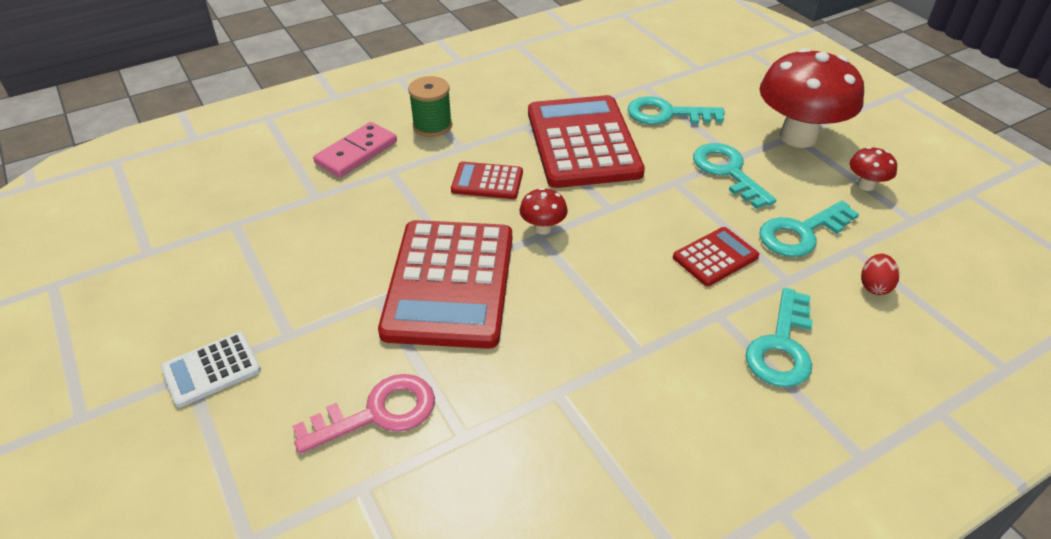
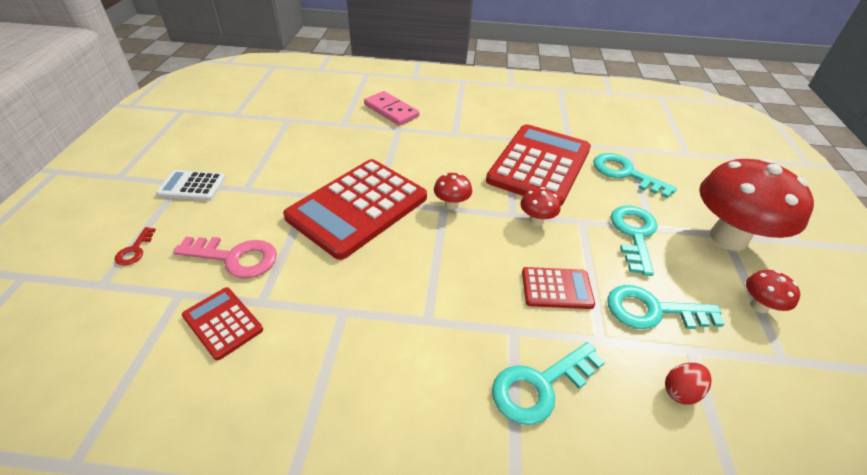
camera: 35 degrees right, 0 degrees up
pink domino [313,122,397,178] -> pink domino turned 60 degrees clockwise [364,91,419,126]
green spool [408,76,452,137] -> none
red calculator [451,162,523,199] -> red calculator moved to [182,287,263,361]
none -> red key [115,227,156,266]
none -> red mushroom [520,187,561,226]

